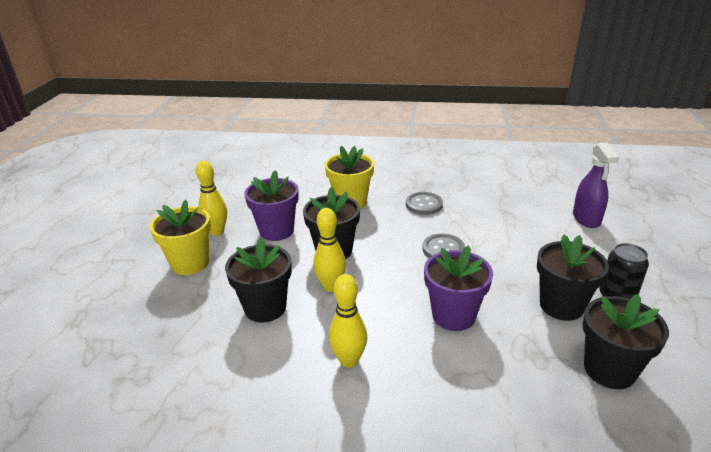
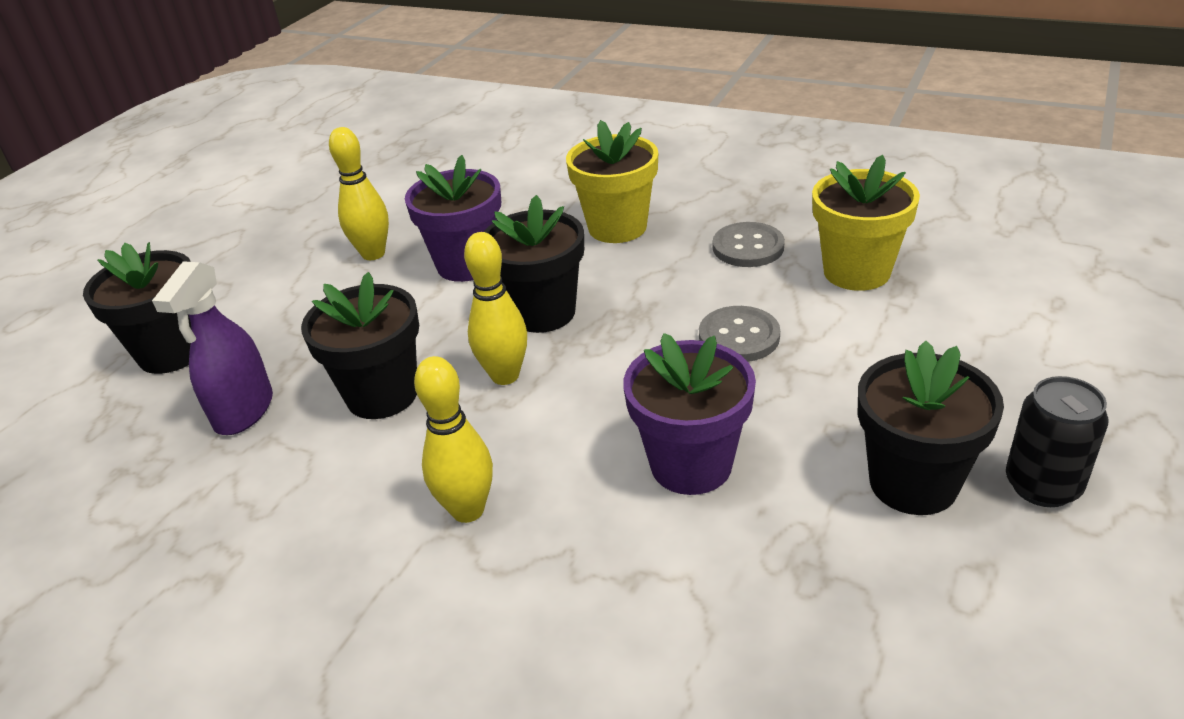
camera: 20 degrees right, 5 degrees up
yellow flower pot [150,200,211,275] -> yellow flower pot moved to [812,155,920,291]
purple spray bottle [573,142,619,228] -> purple spray bottle moved to [152,261,273,435]
black flower pot [583,294,669,389] -> black flower pot moved to [83,242,192,374]

